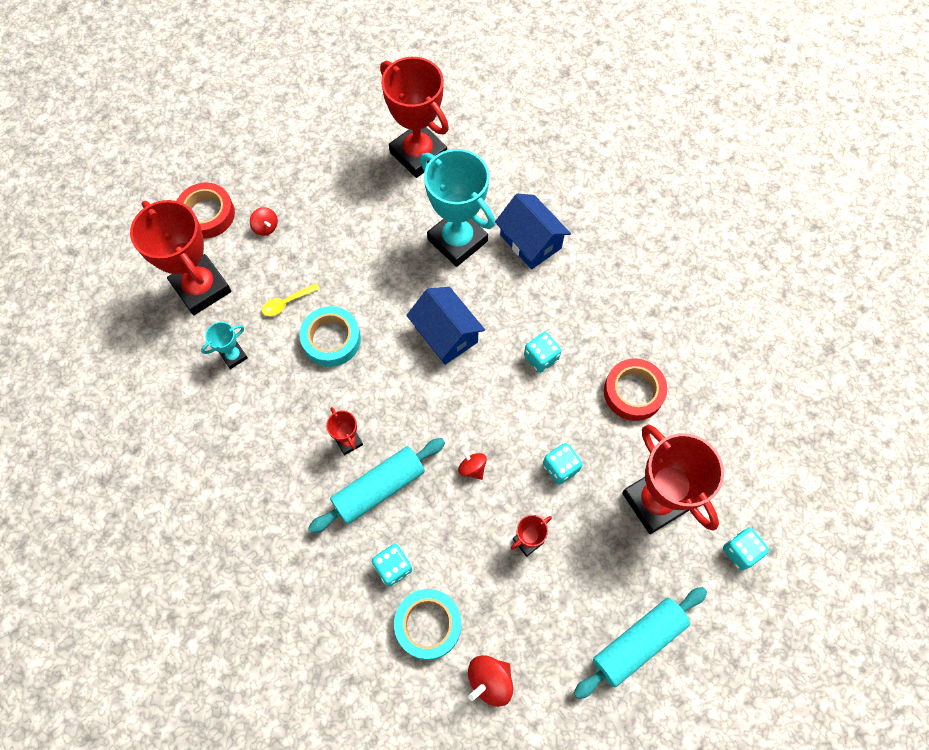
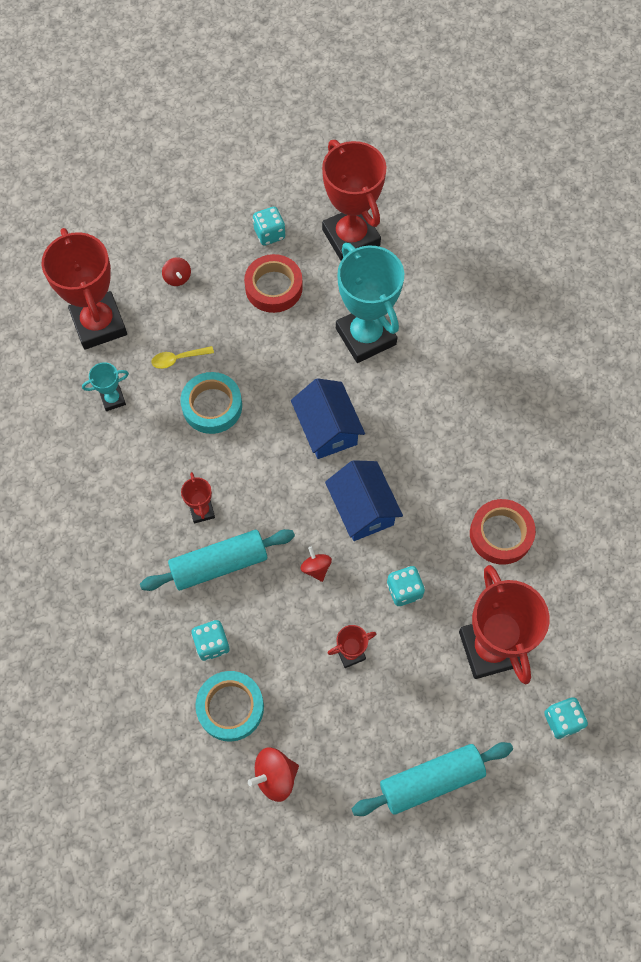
camera: 15 degrees right, 0 degrees up
red tape [177,183,235,239] -> red tape moved to [244,254,303,313]
blue house [495,194,571,269] -> blue house moved to [325,460,403,541]
turquoise dice [524,332,561,373] -> turquoise dice moved to [253,207,286,246]

